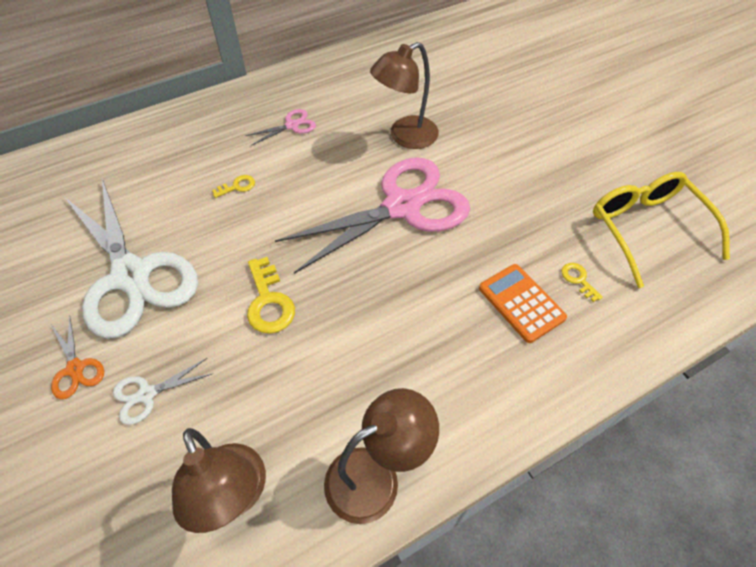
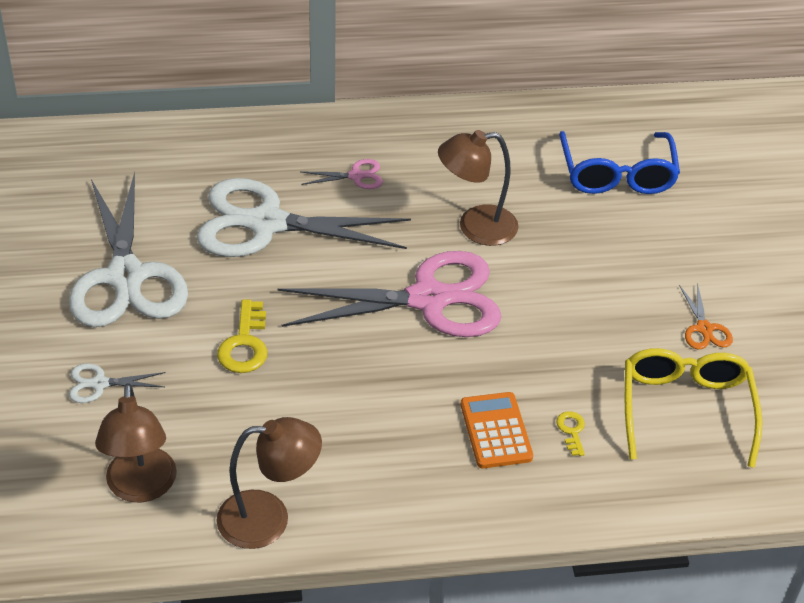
camera: 20 degrees right, 10 degrees down
orange scissors [51,315,104,399] -> orange scissors moved to [679,283,733,349]
yellow key [212,175,255,198] -> white scissors [197,178,411,257]
none -> blue glasses [559,131,680,194]

